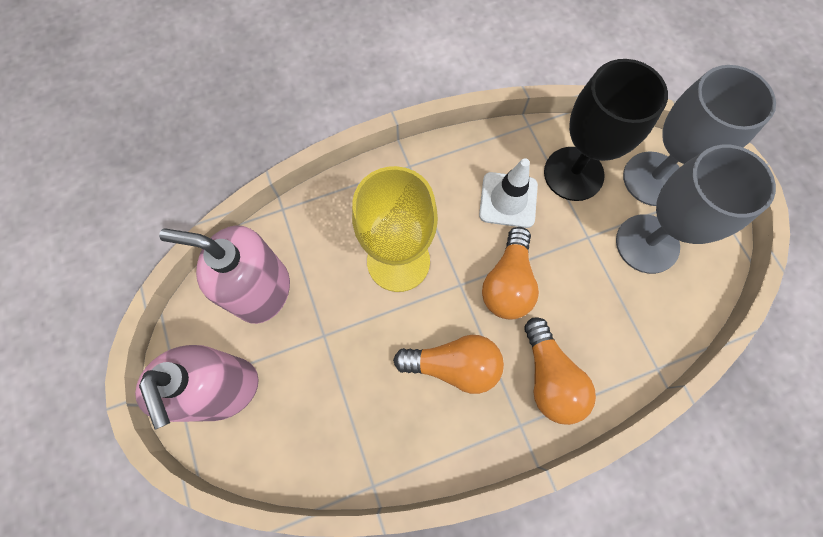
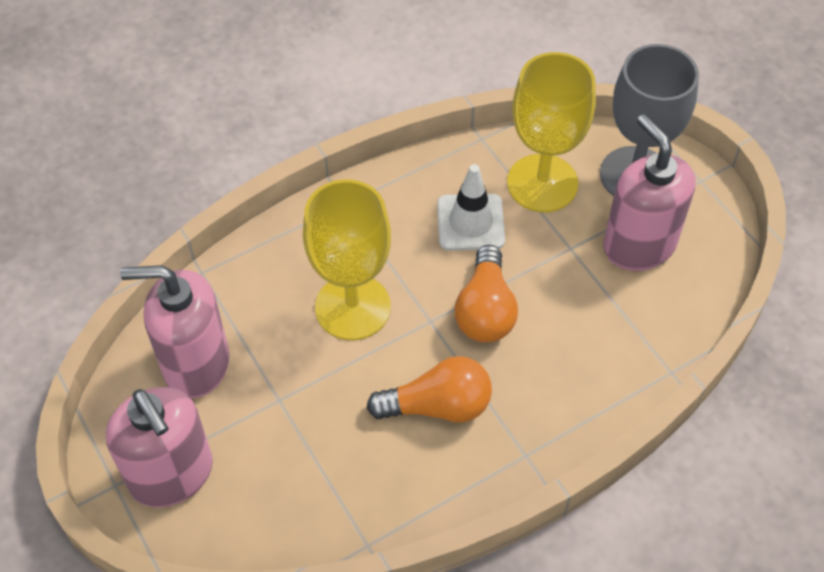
camera: 10 degrees left, 15 degrees down
orange light bulb [524,317,596,425] -> none
black goblet [544,59,668,201] -> yellow goblet [507,52,596,212]
grey goblet [616,145,776,274] -> pink soap dispenser [603,114,695,271]

